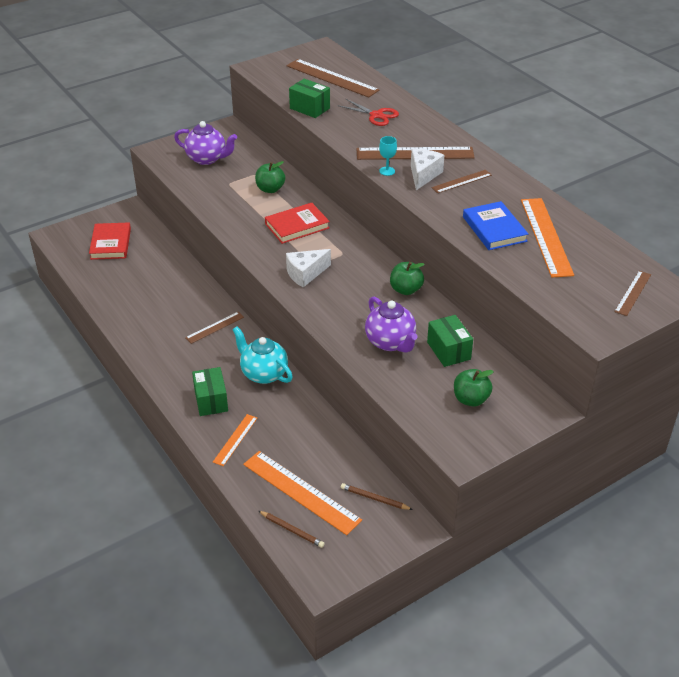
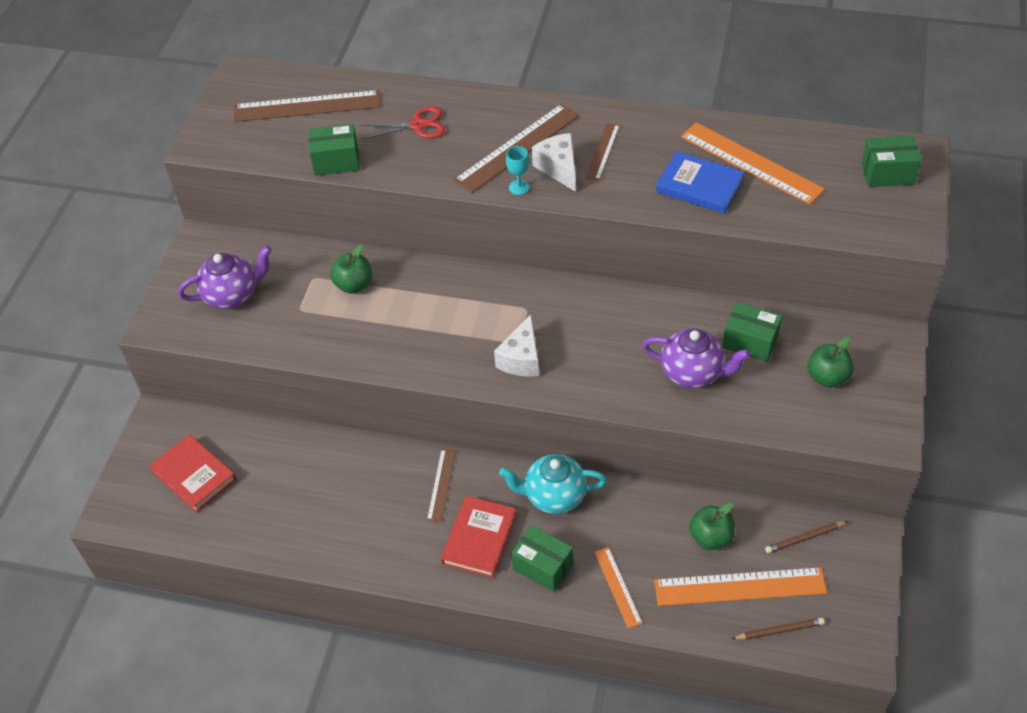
camera: 40 degrees left, 10 degrees up
red book [265,203,330,244] -> red book moved to [441,496,516,578]
green apple [390,262,424,295] -> green apple moved to [689,502,735,550]
brown ruler [614,271,651,316] -> green box [861,136,922,187]

